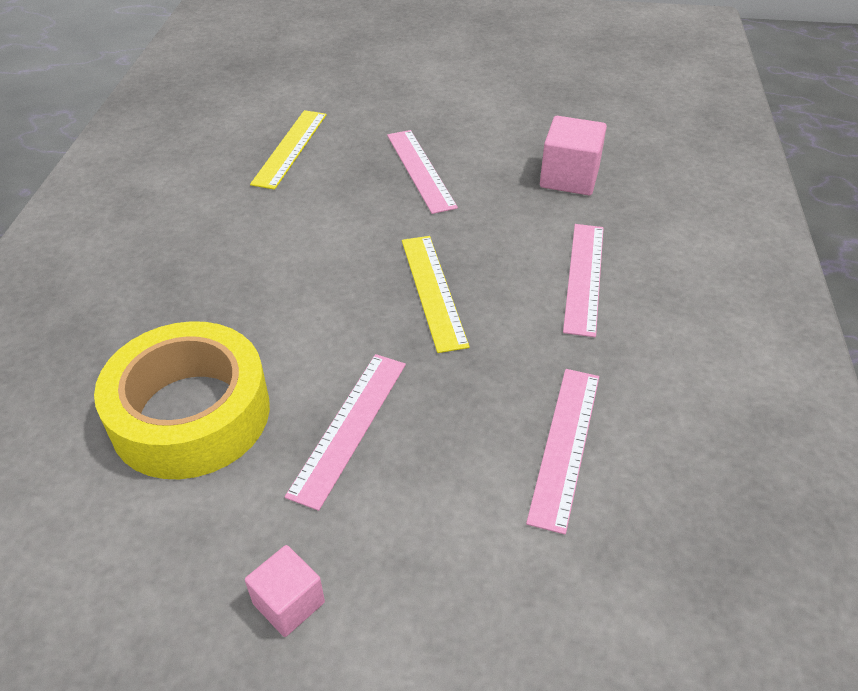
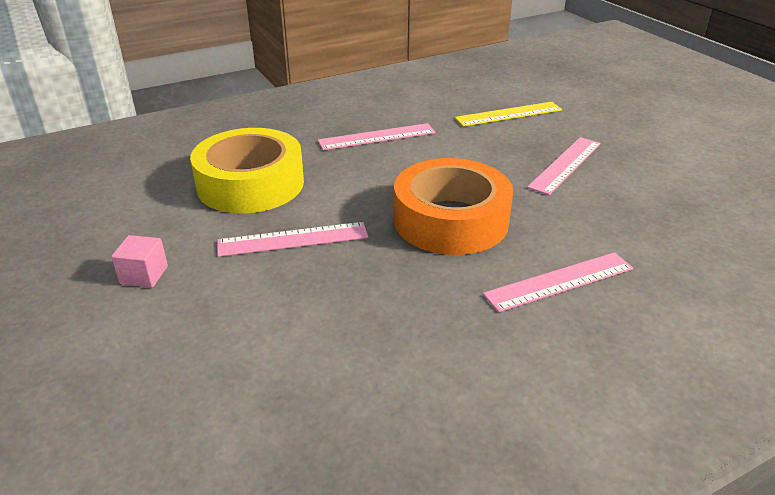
camera: 55 degrees right, 10 degrees down
yellow ruler [402,236,470,353] -> orange tape [394,158,513,255]
pink ruler [526,369,599,534] -> pink ruler moved to [318,123,436,150]
pink cube [540,116,607,195] -> none

